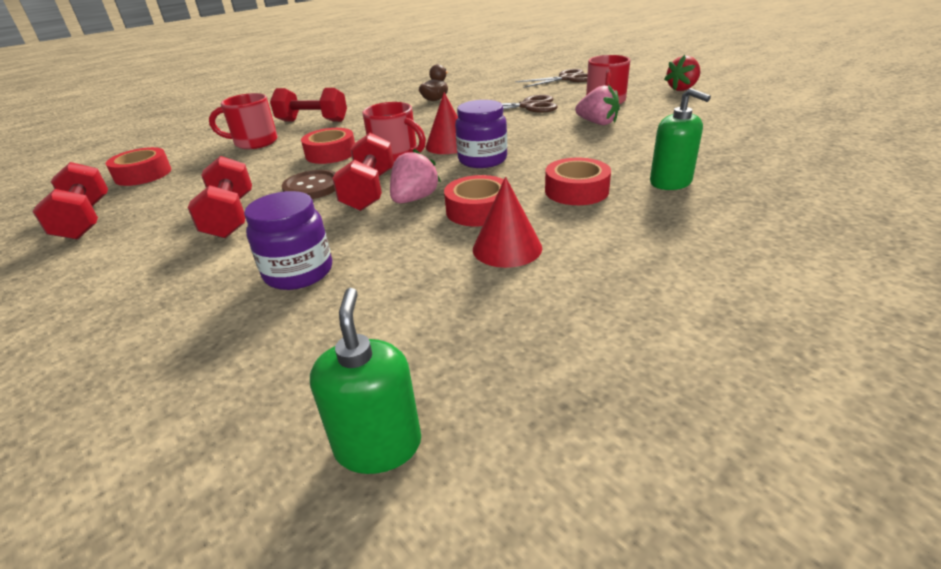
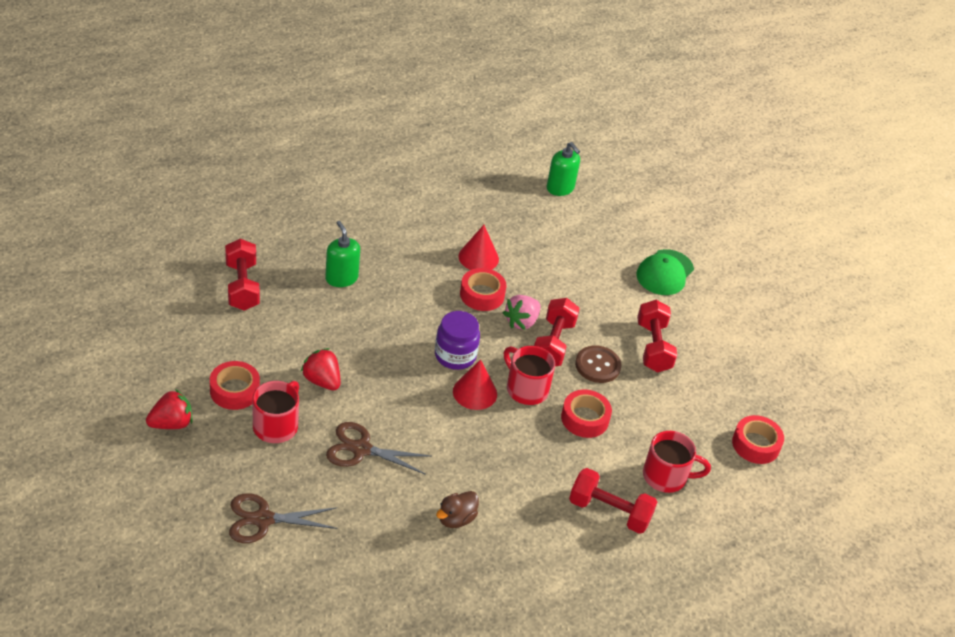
camera: 175 degrees left, 10 degrees up
red dumbbell [32,162,108,240] -> red dumbbell moved to [225,239,260,311]
purple jar [244,191,332,290] -> none
green soap dispenser [310,288,421,474] -> green soap dispenser turned 45 degrees counterclockwise [547,142,580,196]
red tape [545,158,611,205] -> red tape moved to [210,361,260,410]
pink strawberry [575,85,620,125] -> red strawberry [301,348,340,390]
none -> green cap [636,249,694,295]

